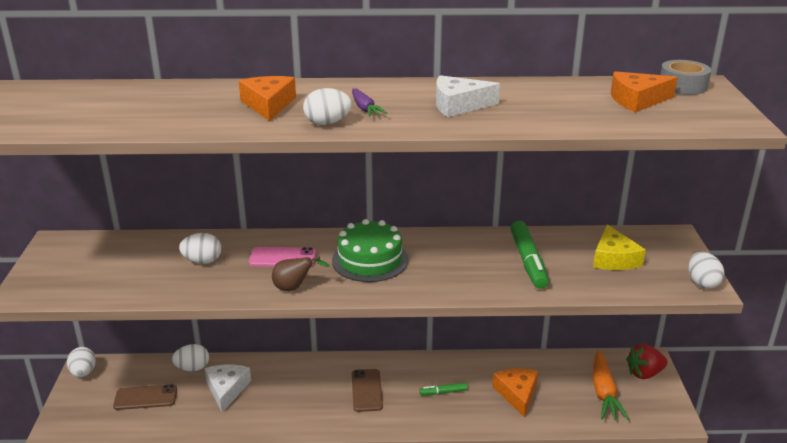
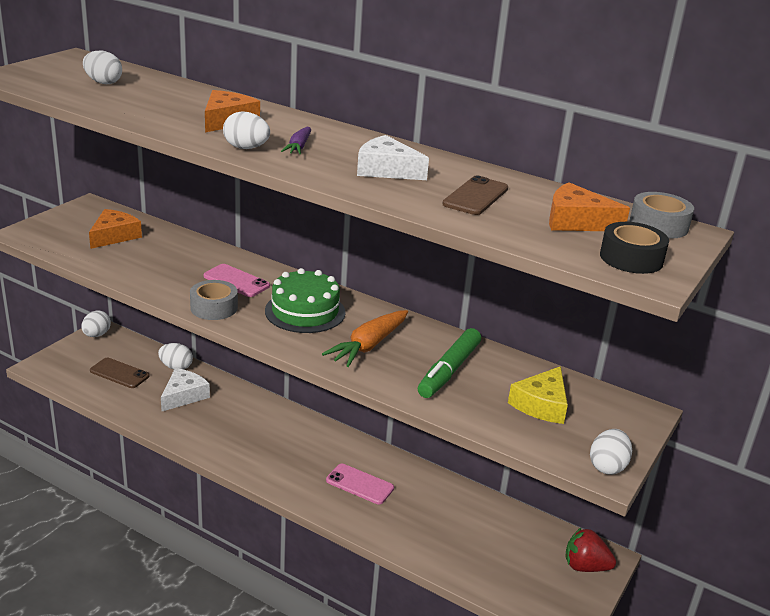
camera: 30 degrees right, 0 degrees up
white egg [179,233,221,264] -> white egg moved to [83,50,122,84]
brown pear [272,256,330,291] -> grey tape [190,280,238,320]
brown phone [352,369,383,412] -> brown phone moved to [443,175,508,215]
green marker [419,383,468,395] -> pink phone [326,464,394,504]
orange cheese [492,368,538,418] -> orange cheese moved to [89,209,142,249]
orange carrot [593,350,629,420] -> orange carrot moved to [322,310,408,367]
none -> black tape [600,222,669,274]

